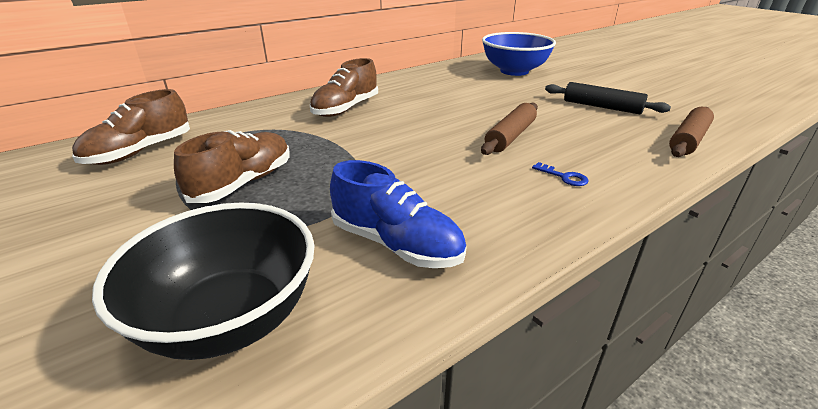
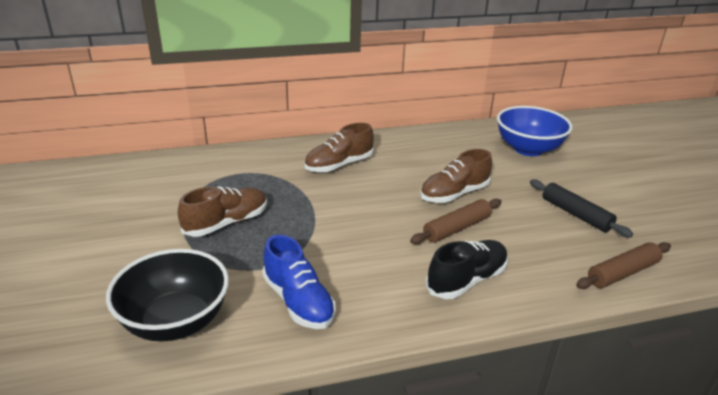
camera: 20 degrees right, 0 degrees up
brown shoe [72,89,190,165] -> brown shoe moved to [420,149,492,203]
blue key [532,162,589,186] -> black shoe [426,240,508,299]

